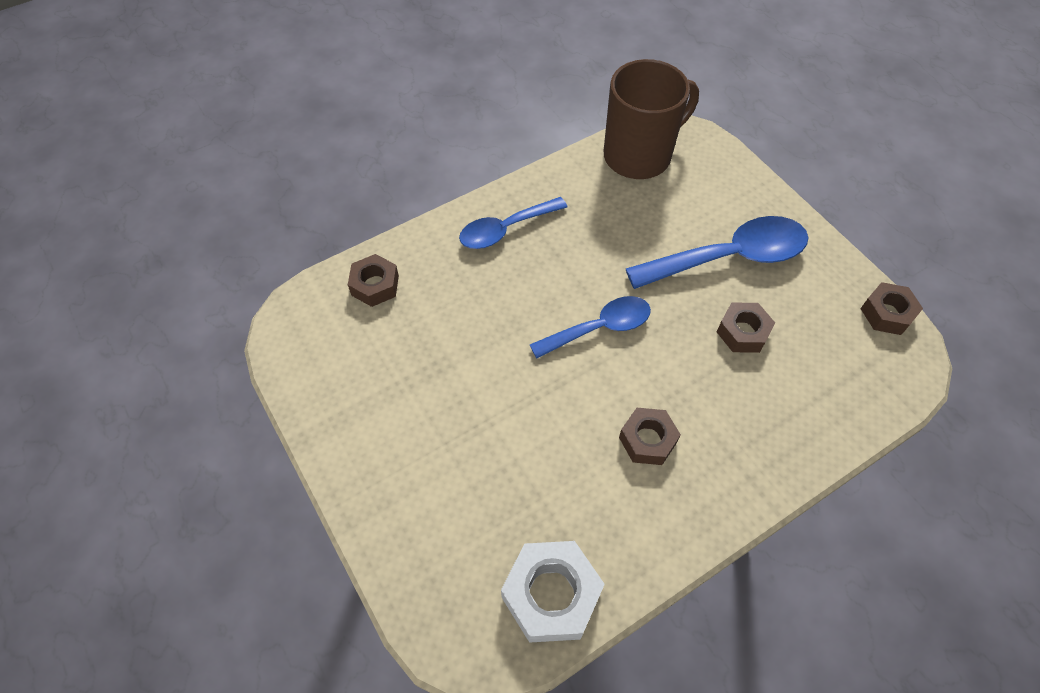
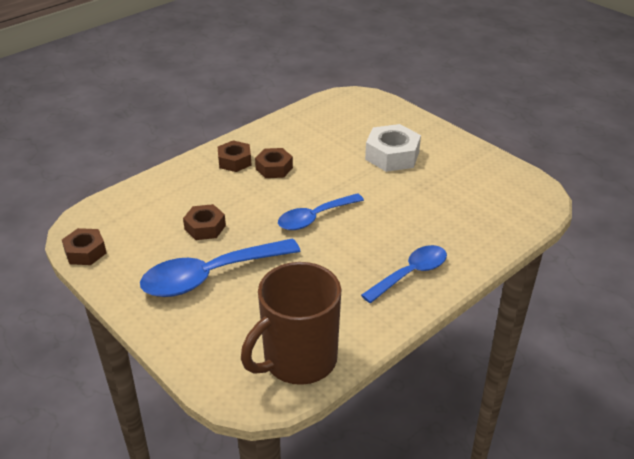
camera: 170 degrees right, 20 degrees down
brown nut [348,254,399,307] -> brown nut moved to [218,140,252,172]
white nut [501,541,605,643] -> white nut moved to [365,124,421,172]

